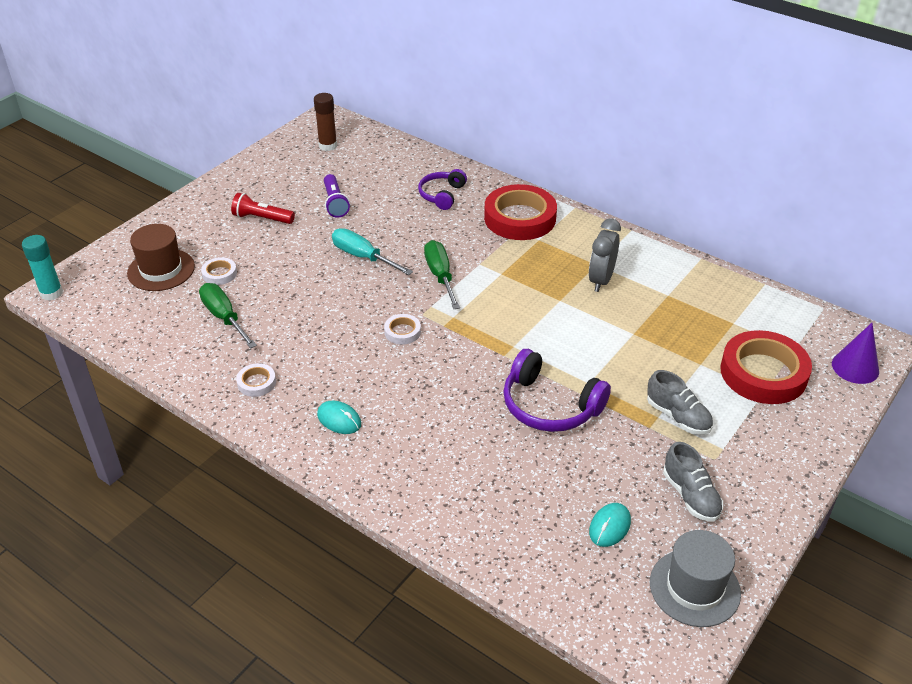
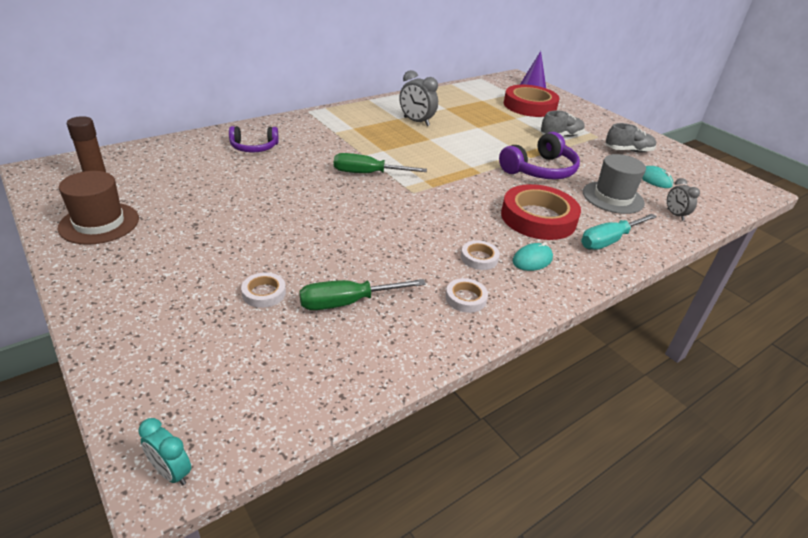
camera: 75 degrees left, 5 degrees down
turquoise glue stick [22,235,63,301] -> turquoise clock [138,418,192,486]
brown hat [127,224,195,291] -> brown hat moved to [58,171,139,245]
red flashlight [231,193,295,224] -> none
purple flashlight [324,174,350,218] -> none
turquoise screwdriver [332,228,413,275] -> turquoise screwdriver moved to [581,214,657,250]
white tape [384,314,421,345] -> white tape moved to [461,240,500,270]
purple headphones [418,169,467,210] -> purple headphones turned 45 degrees counterclockwise [229,126,278,153]
red tape [484,184,557,240] -> red tape moved to [501,184,581,240]
grey hat [650,530,741,627] -> grey hat moved to [583,154,646,214]
none -> grey clock [667,178,700,221]

